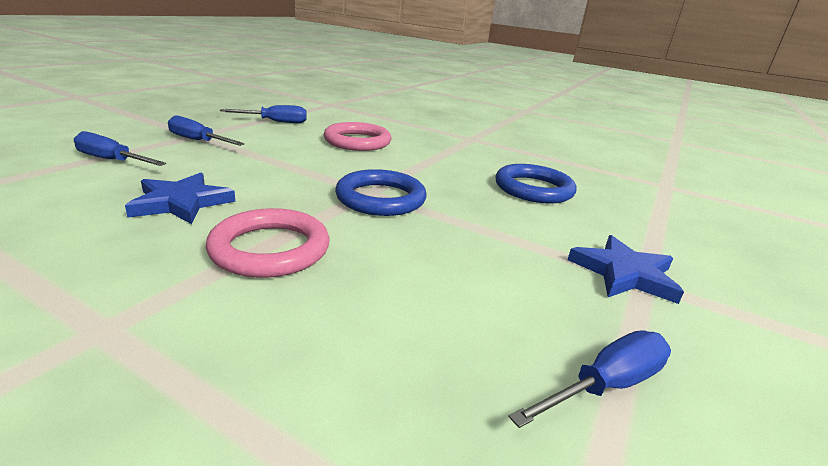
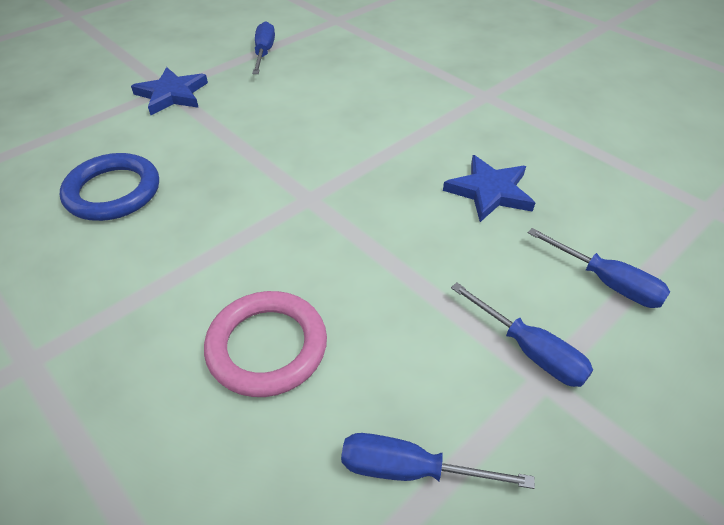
camera: 160 degrees left, 20 degrees up
pink ring [206,208,330,278] -> none
blue ring [335,169,427,216] -> none
blue screwdriver [508,331,671,428] -> blue screwdriver turned 105 degrees clockwise [252,21,275,74]

